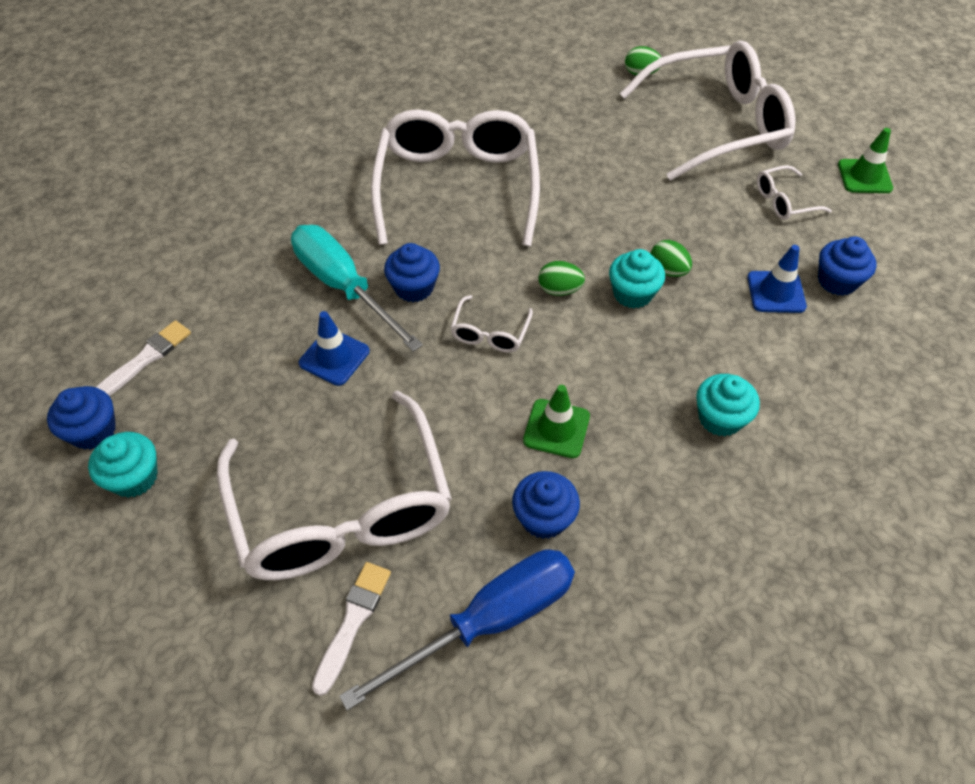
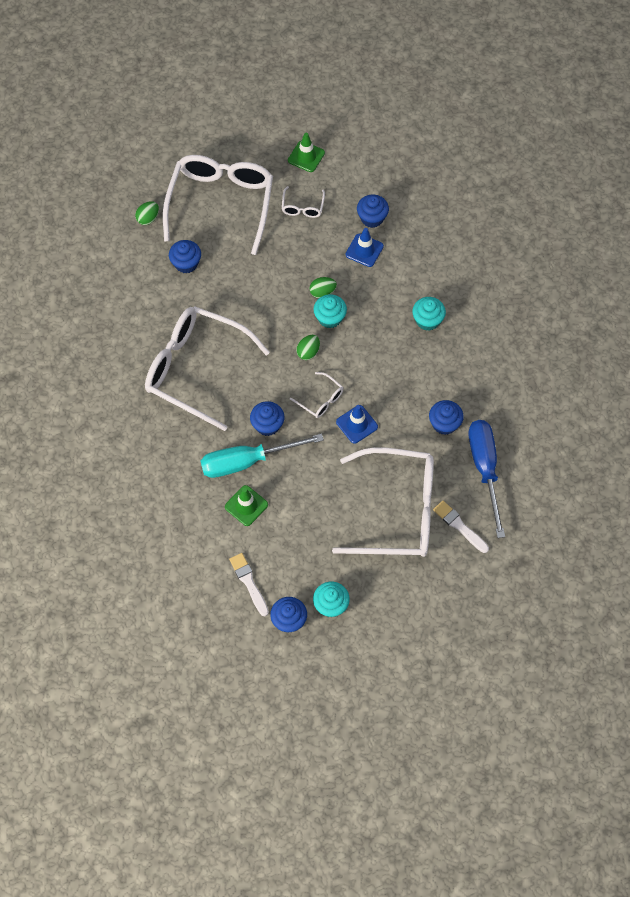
camera: 65 degrees left, 10 degrees up
blue traffic cone [299,311,370,386] -> blue traffic cone moved to [336,405,378,444]
green traffic cone [523,385,590,458] -> green traffic cone moved to [225,485,268,526]
none -> blue cupcake [169,240,201,274]

